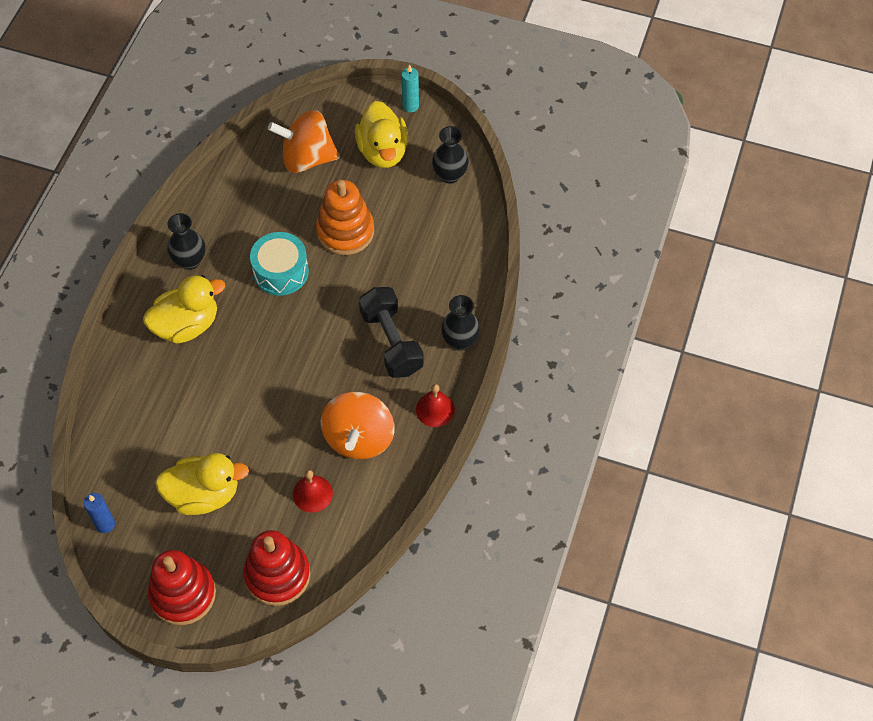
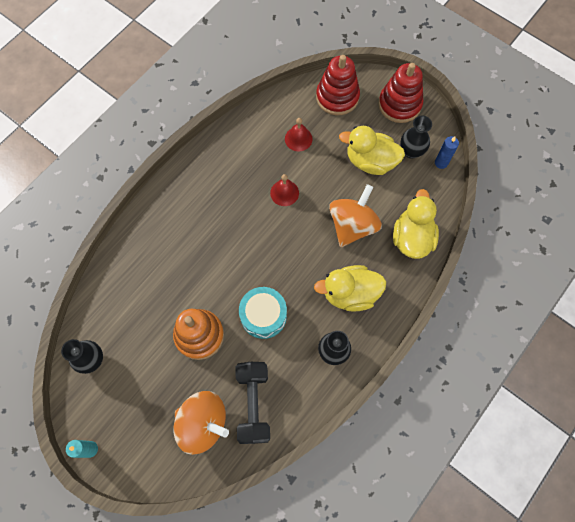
camera: 160 degrees left, 10 degrees up
orange spinning top [321,391,395,459] -> orange spinning top moved to [329,184,382,247]
yellow duck [355,101,408,168] -> yellow duck moved to [393,189,439,259]
black dumbbell [359,287,424,378] -> black dumbbell moved to [235,362,270,444]
red bell [416,384,455,427] -> red bell moved to [270,174,299,206]
black vase [441,295,480,351] -> black vase moved to [400,116,432,159]

